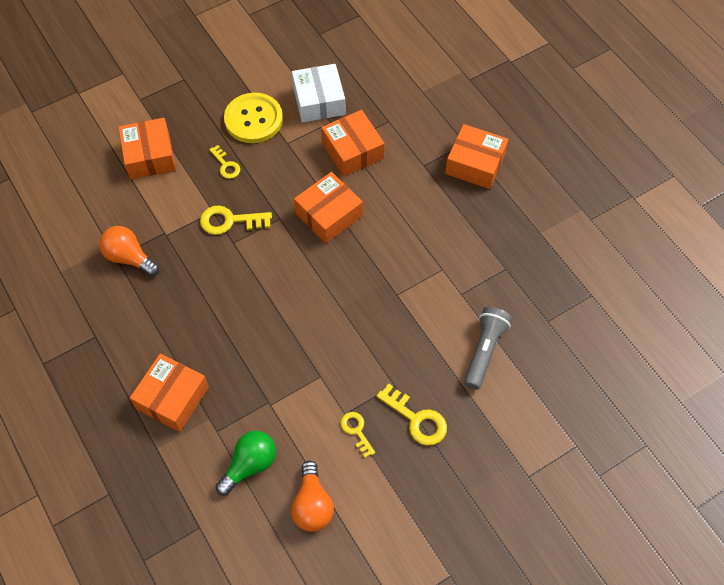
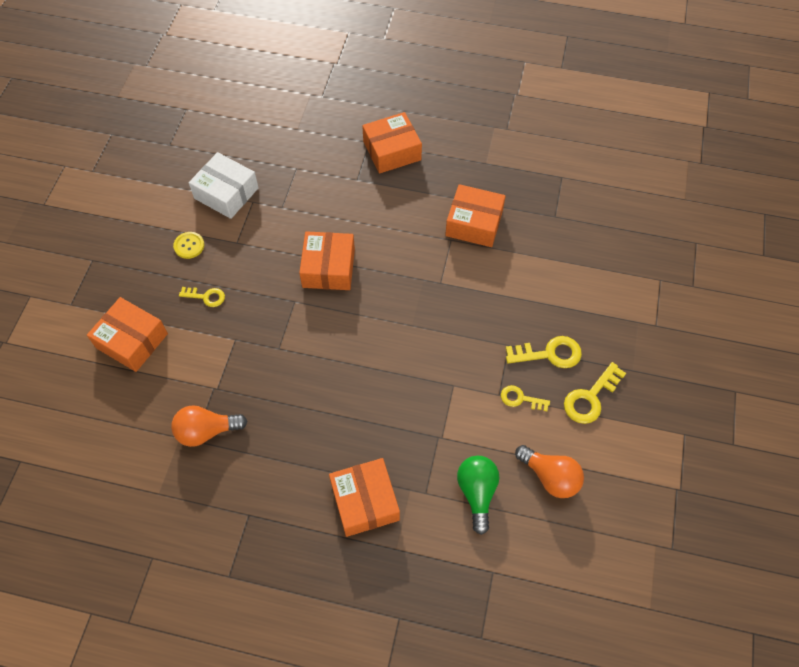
camera: 45 degrees left, 0 degrees up
yellow key [200,206,272,235] -> yellow key moved to [564,362,626,424]
yellow button [224,93,283,143] -> yellow button [173,232,204,259], size x0.49
orange box [321,110,385,176] -> orange box moved to [445,184,506,247]
grey flashlight [464,307,512,390] -> none

